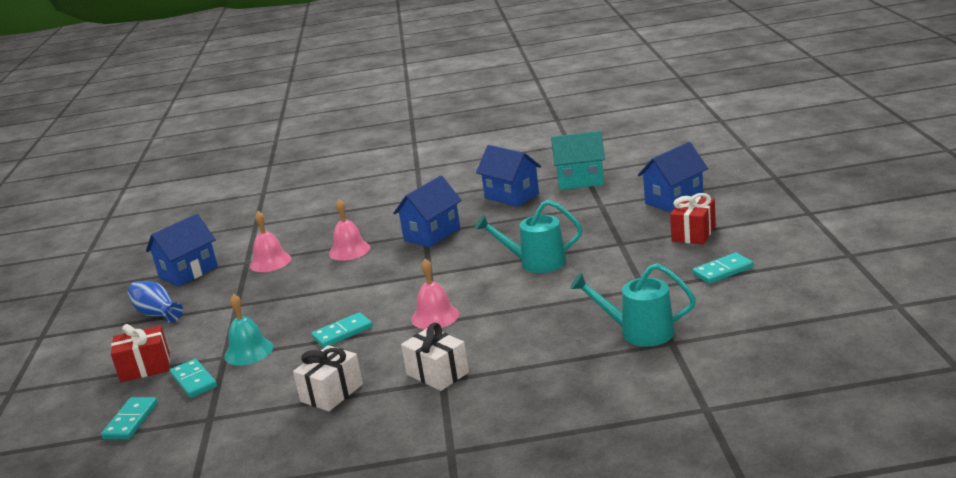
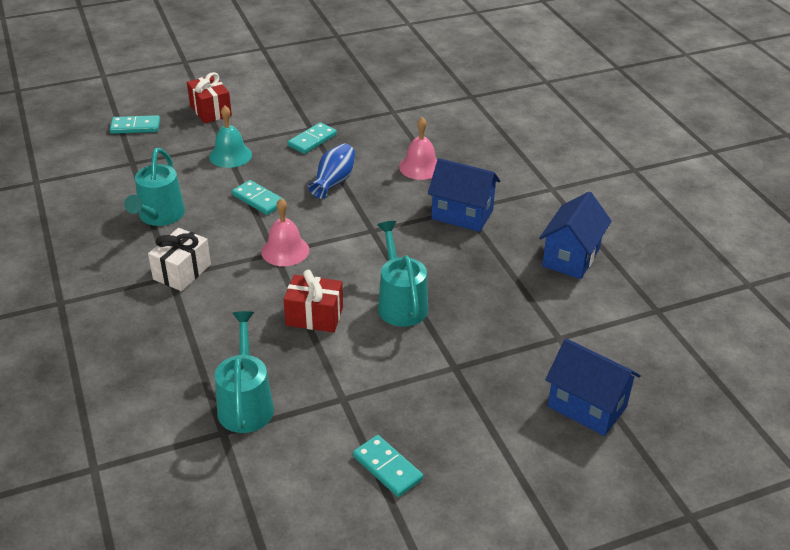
camera: 70 degrees right, 15 degrees up
blue vase [127,281,183,323] -> blue vase moved to [308,144,355,199]
blue house [146,214,218,287] -> none
turquoise domino [170,359,217,398] -> turquoise domino moved to [288,122,337,154]
pink bell [250,211,291,272] -> none
white gift [293,345,363,411] -> turquoise watering can [124,148,185,226]
turquoise house [551,131,605,190] -> none
red gift [670,193,716,245] -> red gift moved to [284,270,343,333]

